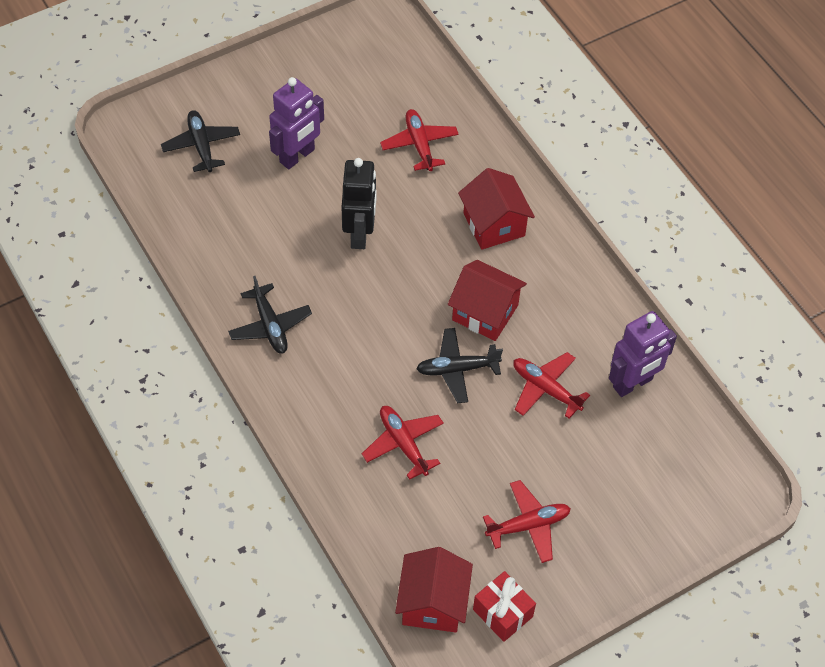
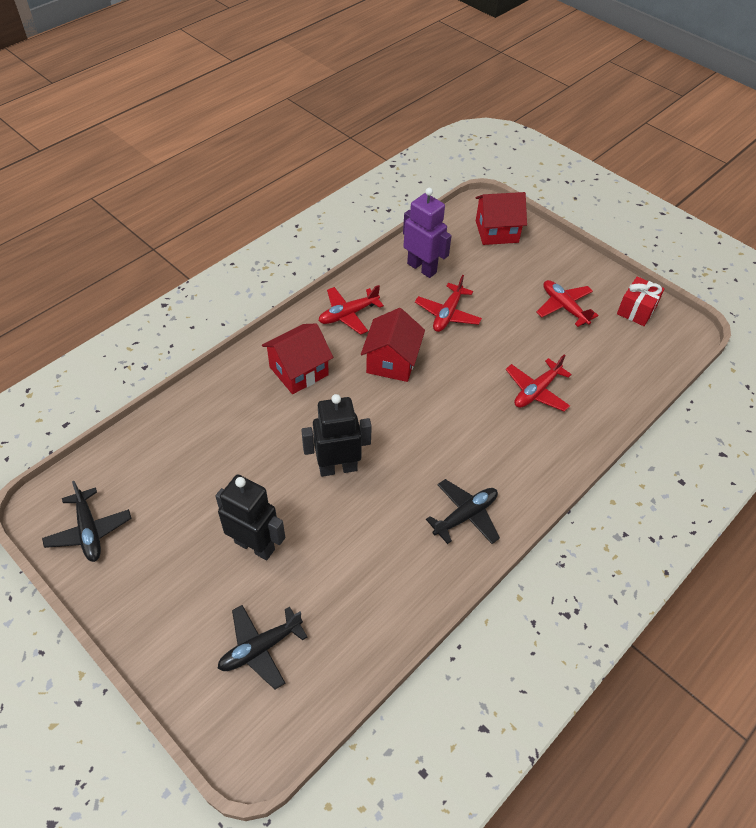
camera: 105 degrees left, 5 degrees down
purple robot [269,77,324,169] -> black robot [215,475,285,560]
red plane [380,109,459,171] -> red plane moved to [318,285,384,335]
red house [395,547,473,633] -> red house moved to [475,192,527,245]
black plane [416,328,503,403] -> black plane moved to [42,481,132,562]

